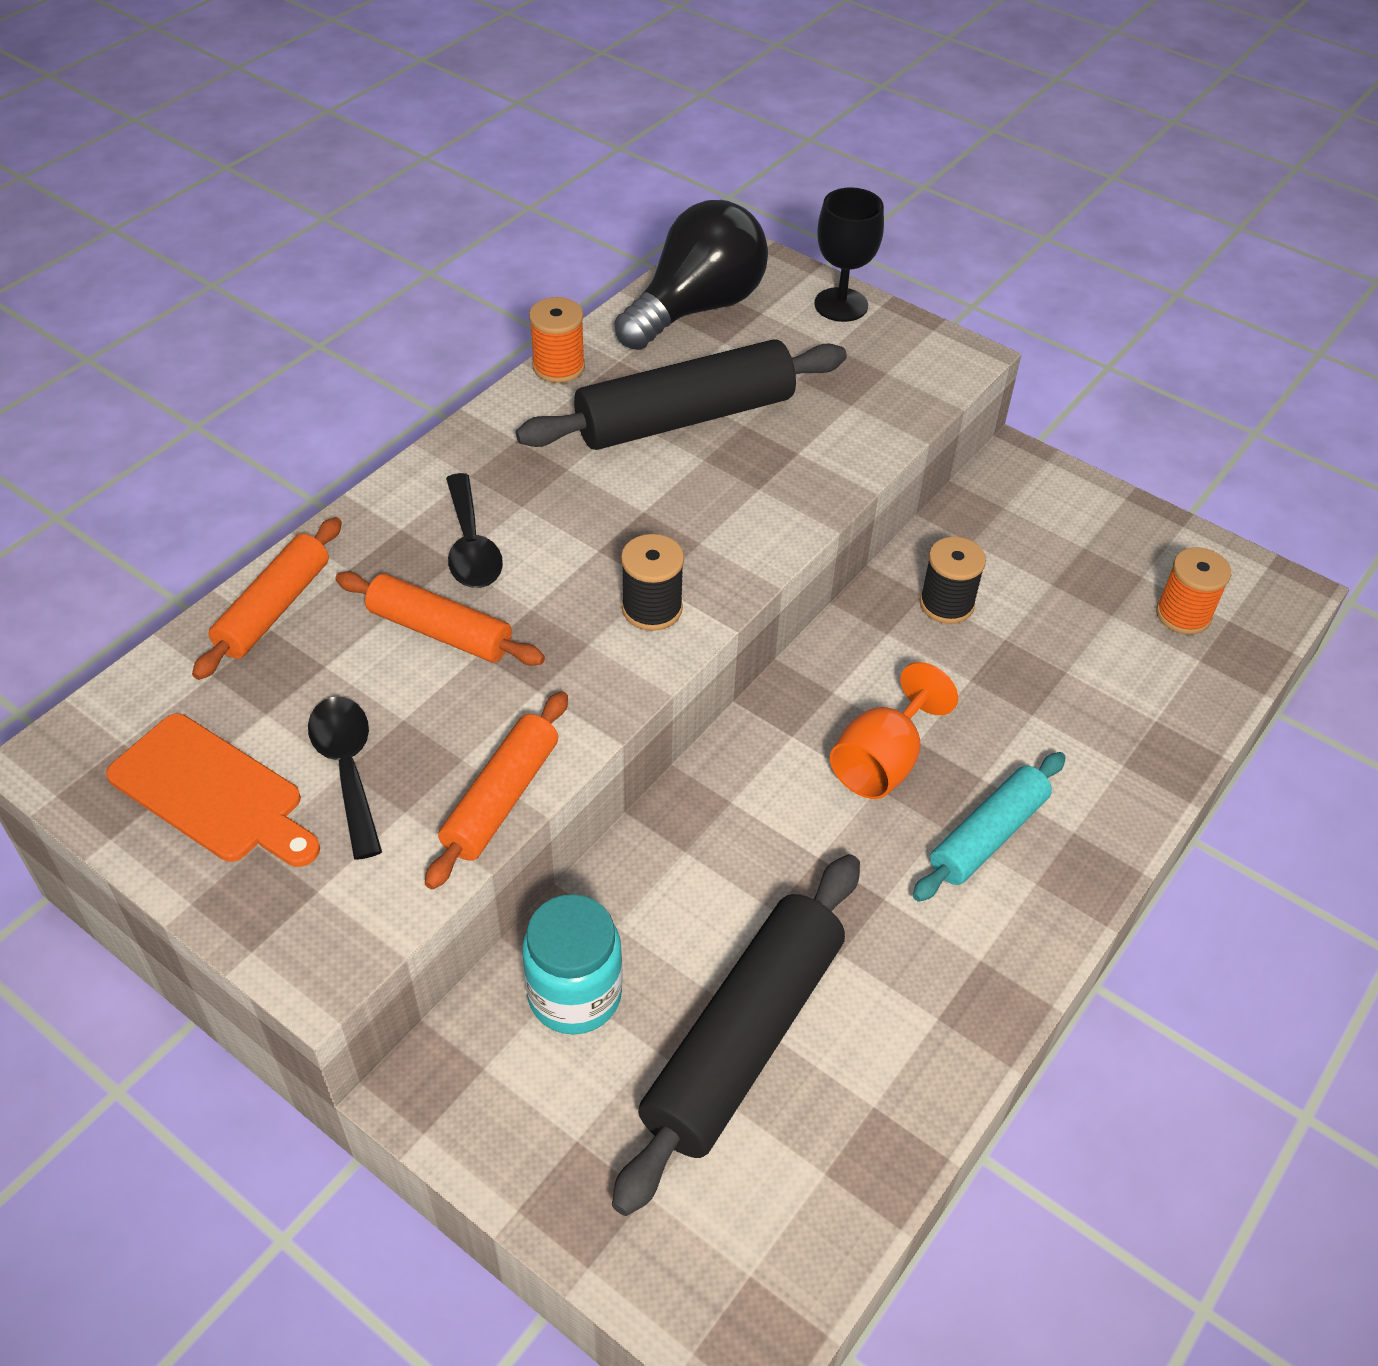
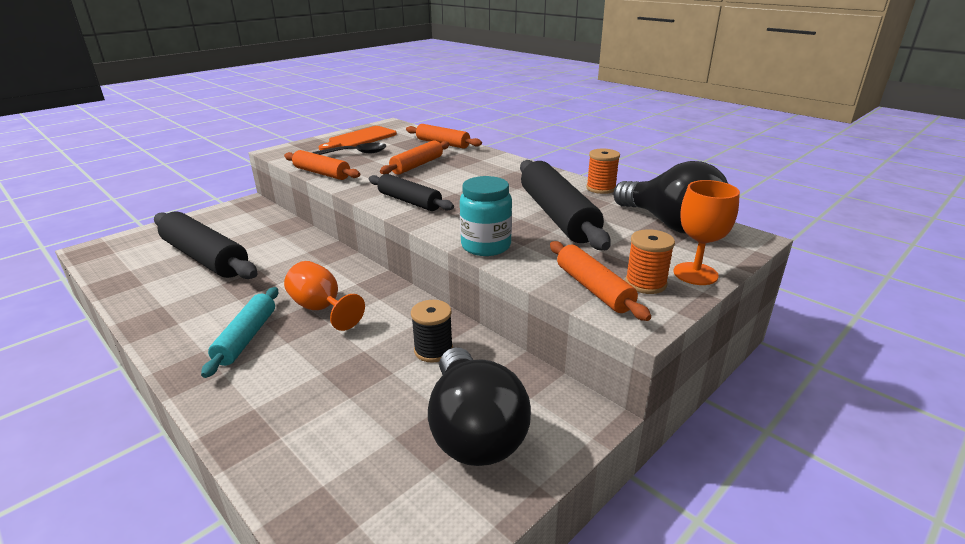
camera: 100 degrees right, 20 degrees down
black spoon [446,473,503,588] -> none
turquoise jar [522,894,623,1034] -> turquoise jar moved to [460,176,512,256]
black spool [621,534,684,631] -> black rolling pin [368,174,454,211]
black goblet [814,187,884,322] -> orange goblet [673,180,740,285]
turquoise rolling pin [913,752,1066,902] -> turquoise rolling pin turned 45 degrees clockwise [201,287,278,378]
orange spool [1156,547,1231,635] -> orange spool moved to [625,229,675,294]
none -> black light bulb [428,347,531,466]
none -> orange rolling pin [550,241,651,321]

